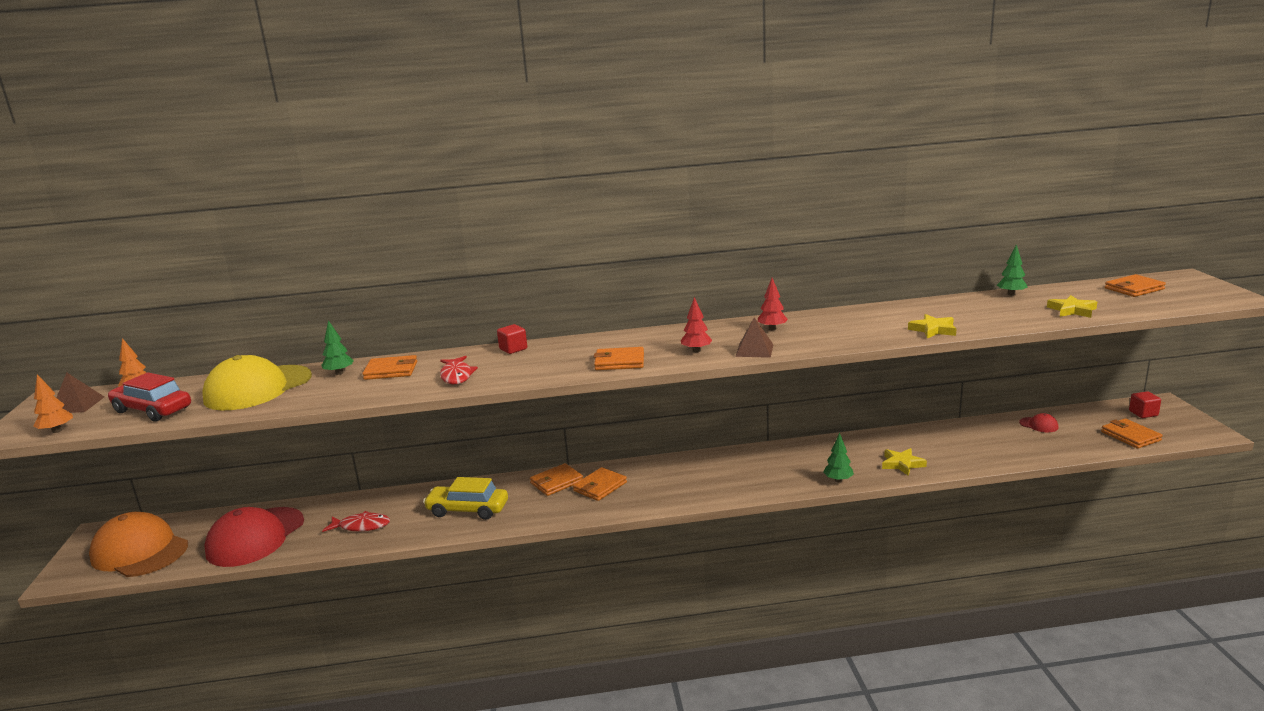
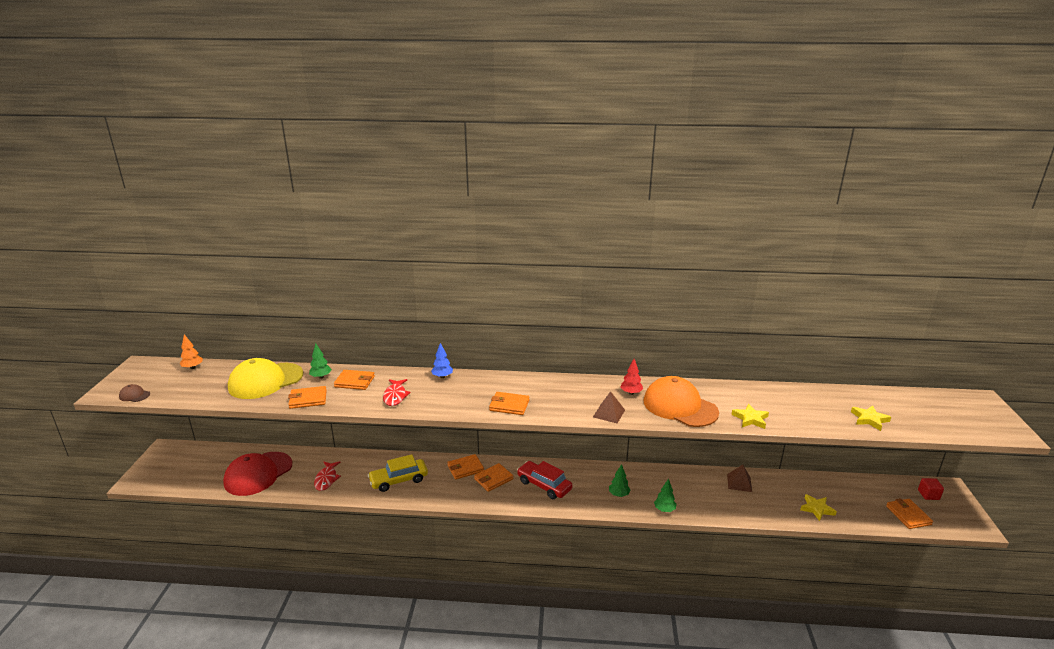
camera: 10 degrees right, 5 degrees up
orange tree [33,374,73,433] -> brown cap [119,384,150,402]
brown pyramid [57,372,104,413] -> brown pyramid moved to [727,465,752,492]
orange cap [89,512,188,577] -> orange cap moved to [644,376,719,427]
red car [108,372,191,422] -> red car moved to [517,461,572,499]
red fish [322,511,390,532] -> red fish turned 75 degrees clockwise [314,461,341,491]
yellow car [423,477,508,520] -> yellow car turned 45 degrees counterclockwise [368,454,428,492]
red cube [497,324,527,354] -> blue tree [431,343,453,378]
red tree [681,297,712,352] -> none
yellow star [882,448,927,476] -> yellow star moved to [800,494,837,521]
green tree [997,244,1028,296] -> green tree moved to [609,464,631,497]
red cap [1019,413,1058,432] -> none
orange wallet [1105,274,1166,297] -> orange wallet moved to [288,386,327,409]

